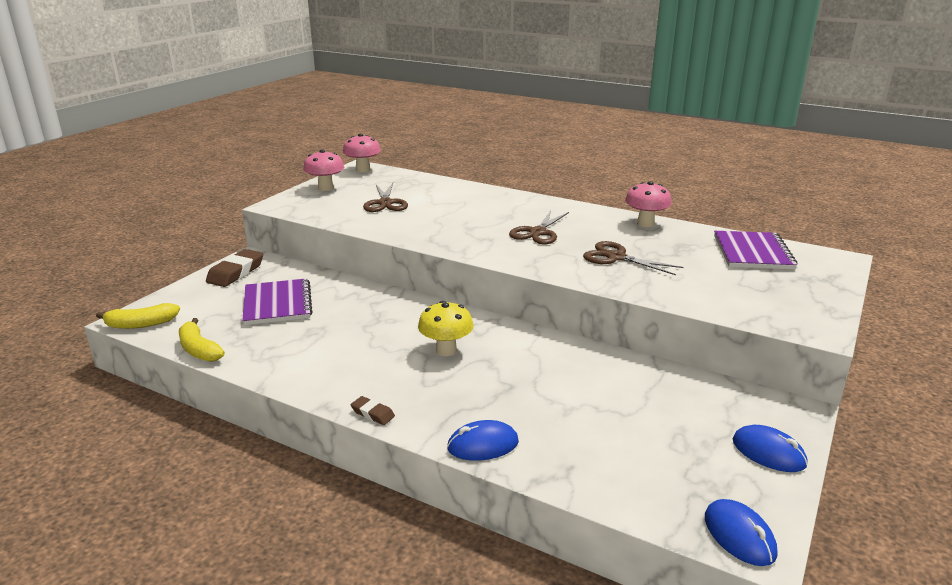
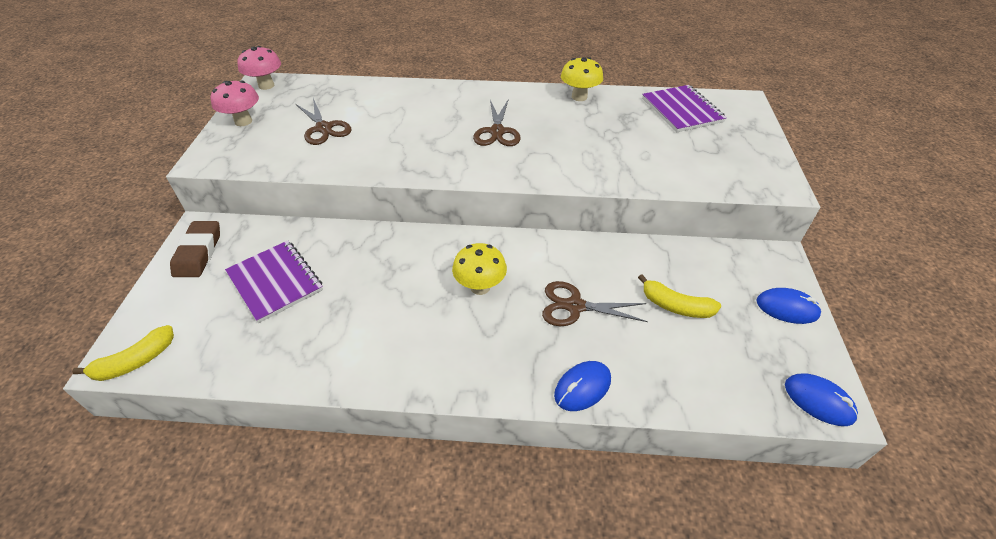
camera: 25 degrees left, 20 degrees up
yellow banana [179,318,225,362] -> yellow banana moved to [638,274,721,318]
brown eraser [351,396,395,425] -> none
brown scissors [583,241,683,275] -> brown scissors moved to [542,281,648,326]
pink mushroom [625,181,672,227] -> yellow mushroom [561,57,603,101]

